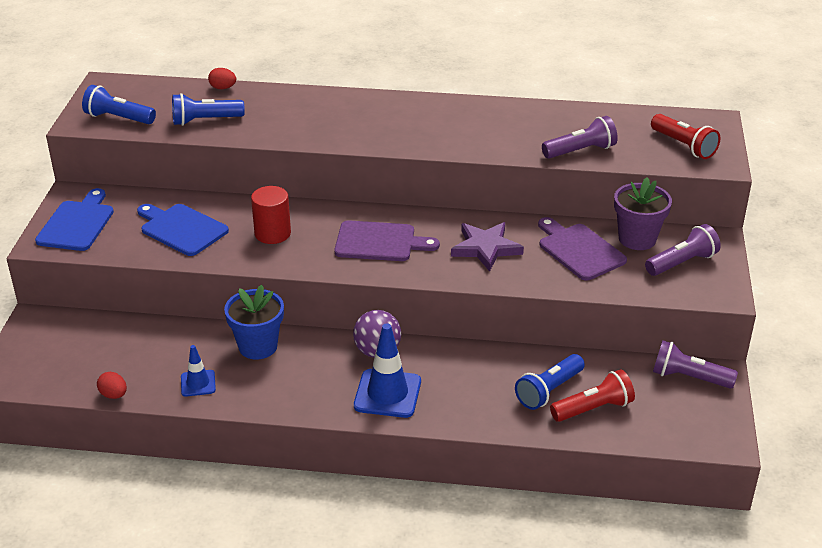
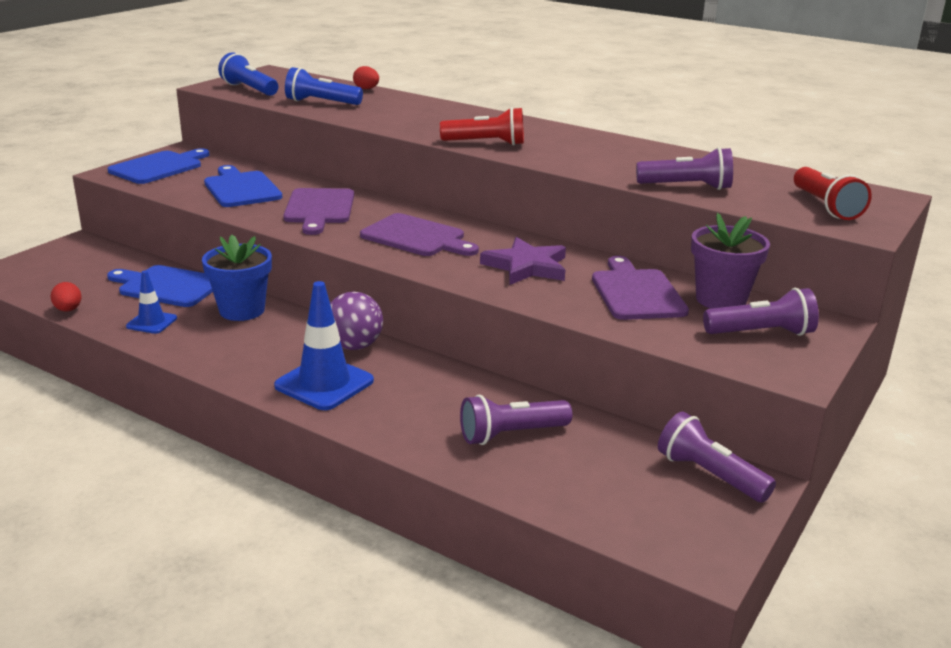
camera: 25 degrees right, 10 degrees down
red cylinder [251,186,291,244] -> purple cutting board [283,188,354,235]
blue flashlight [515,354,585,410] -> purple flashlight [460,395,572,445]
red flashlight [550,369,635,422] -> red flashlight moved to [440,107,524,146]
none -> blue cutting board [107,265,213,307]

